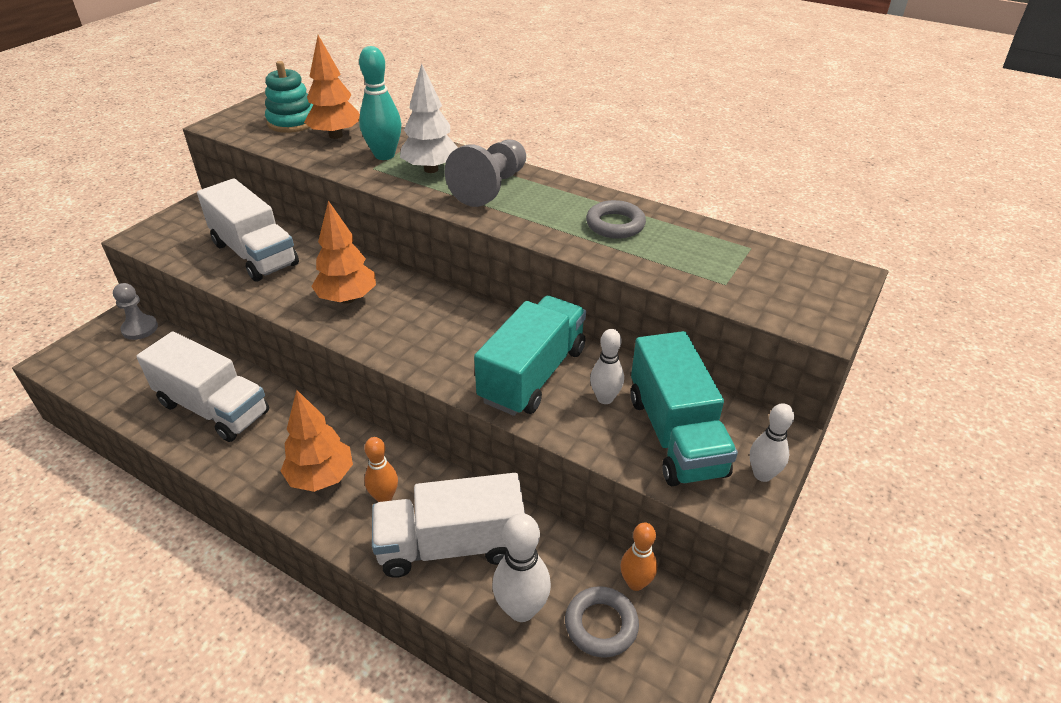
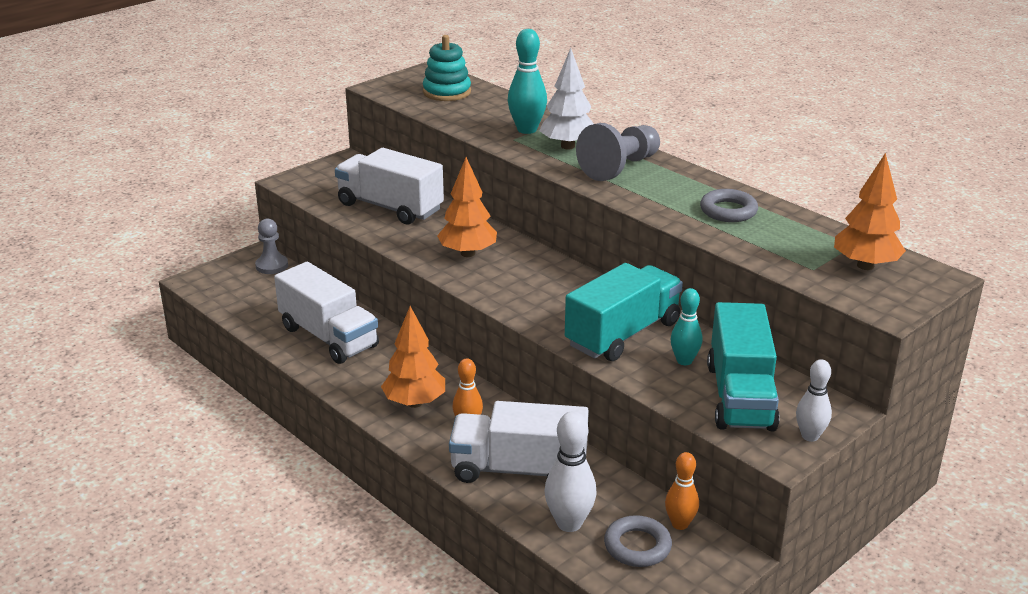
camera: 15 degrees right, 10 degrees down
white truck [197,178,299,282] -> white truck turned 150 degrees clockwise [335,148,444,224]
orange tree [304,35,360,139] -> orange tree moved to [834,153,906,270]
white bowling pin [590,329,624,404] -> turquoise bowling pin [670,288,702,365]

